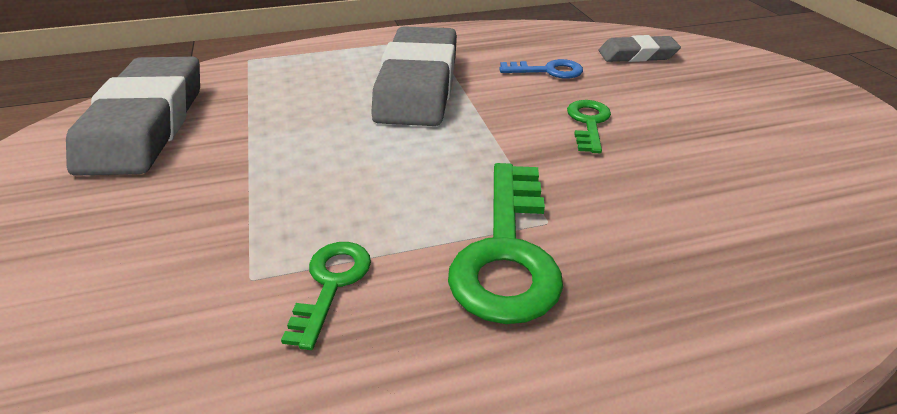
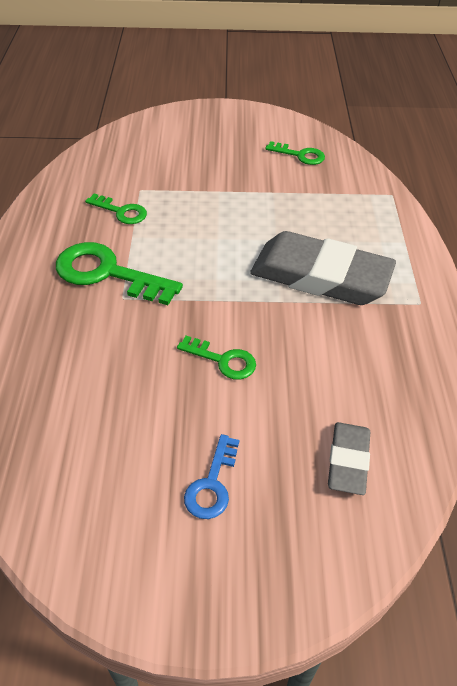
camera: 105 degrees right, 10 degrees up
grey eraser [66,57,200,176] -> green key [265,141,325,165]
blue key [499,59,583,79] -> blue key moved to [184,434,239,519]

